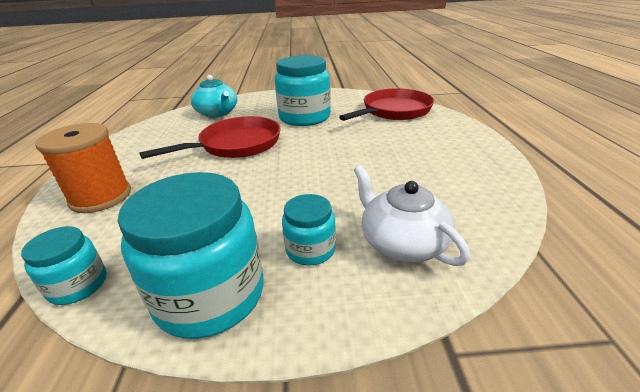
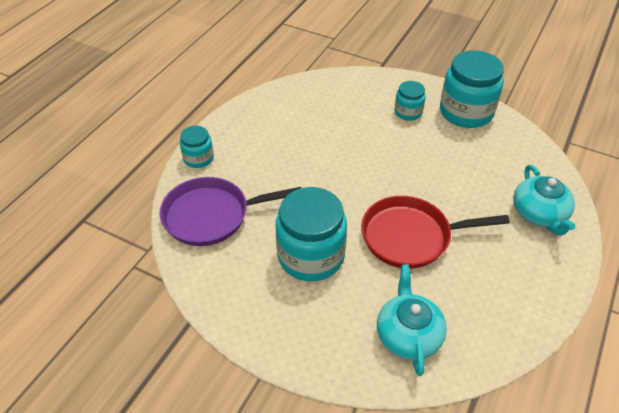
camera: 150 degrees left, 15 degrees up
turquoise jar [21,226,107,305] -> turquoise jar moved to [180,126,214,168]
orange spool [35,123,131,213] -> turquoise teapot [513,165,576,236]
red pan [339,88,434,121] -> purple pan [159,177,301,246]
white teapot [354,165,470,266] -> none

